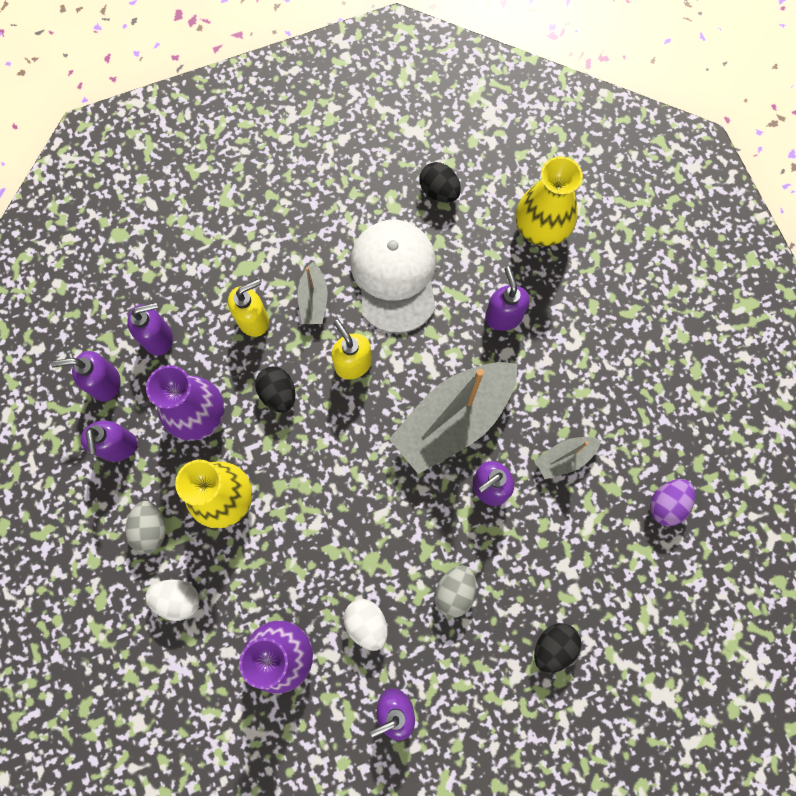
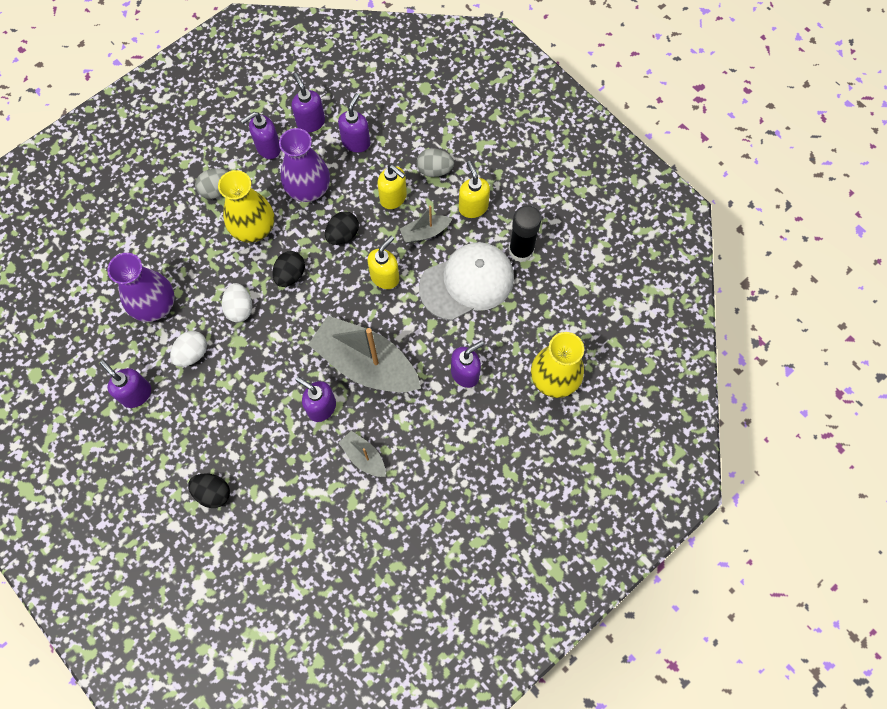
camera: 70 degrees right, 5 degrees down
purple soap dispenser [127,302,173,356] -> purple soap dispenser turned 120 degrees counterclockwise [338,93,371,152]
white egg [145,580,200,621] -> white egg moved to [222,283,252,322]
black egg [420,162,461,203] -> black egg moved to [272,251,305,287]
grey egg [435,565,477,618] -> grey egg moved to [417,149,454,177]
purple egg [650,479,695,526] -> none
none -> yellow soap dispenser [459,161,490,218]
none -> black glue stick [509,205,541,262]

